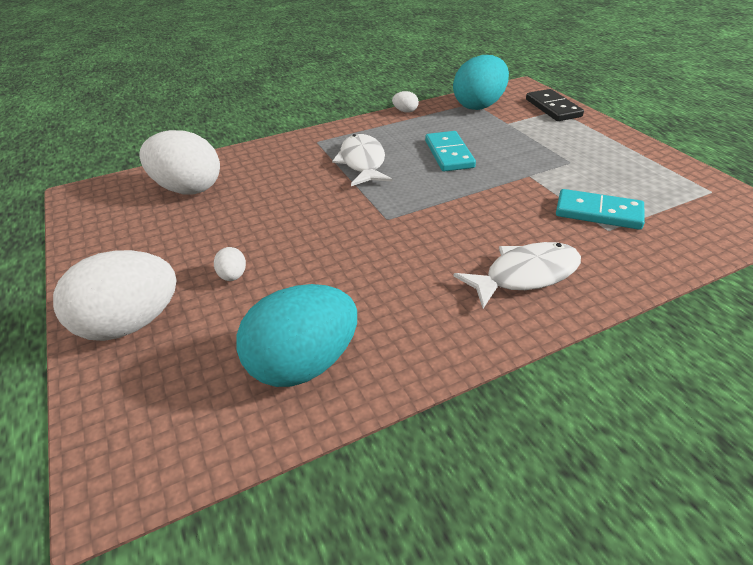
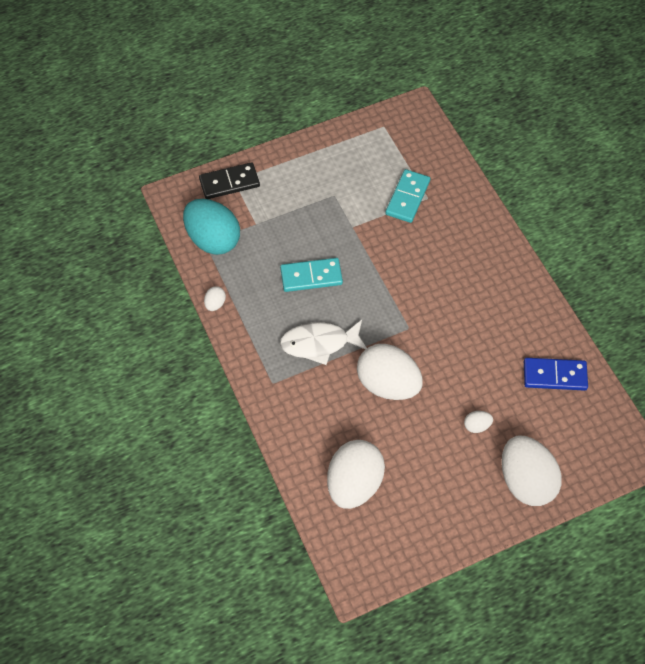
camera: 90 degrees left, 20 degrees up
turquoise egg [236,284,357,387] -> blue domino [524,358,588,391]
white fish [454,242,581,309] -> none
none -> white egg [357,344,423,400]

